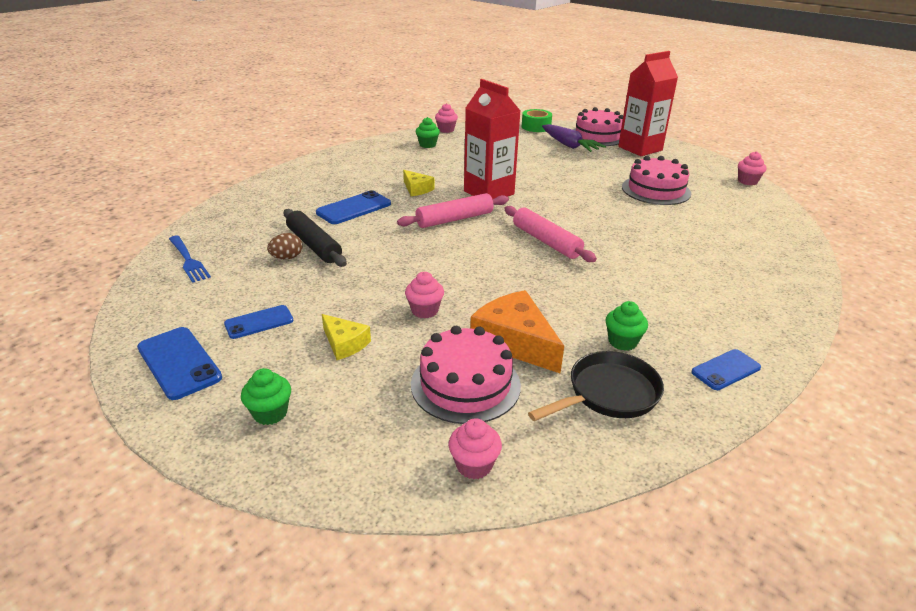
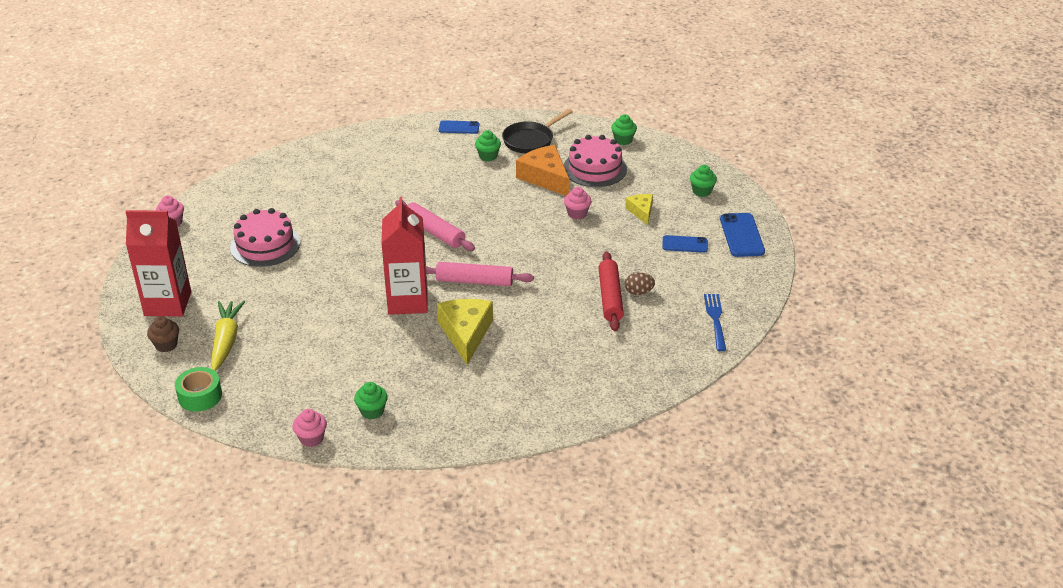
camera: 145 degrees left, 5 degrees up
black rolling pin [284,209,347,267] -> red rolling pin [598,251,624,331]
blue phone [316,190,391,224] -> none
yellow cheese [403,170,434,196] -> yellow cheese [437,299,493,365], size x1.76
pink cupcake [448,418,502,479] -> green cupcake [611,114,637,145]
orange cheese [470,290,564,374] -> orange cheese turned 150 degrees clockwise [516,145,569,196]
pink rolling pin [504,206,597,262] -> pink rolling pin turned 45 degrees counterclockwise [395,200,475,251]
black pan [528,351,664,421] -> black pan turned 45 degrees counterclockwise [502,109,573,153]
purple carrot [542,124,606,152] -> yellow carrot [211,301,245,371]
pink cake [573,107,623,146] -> brown cupcake [147,316,179,352]

